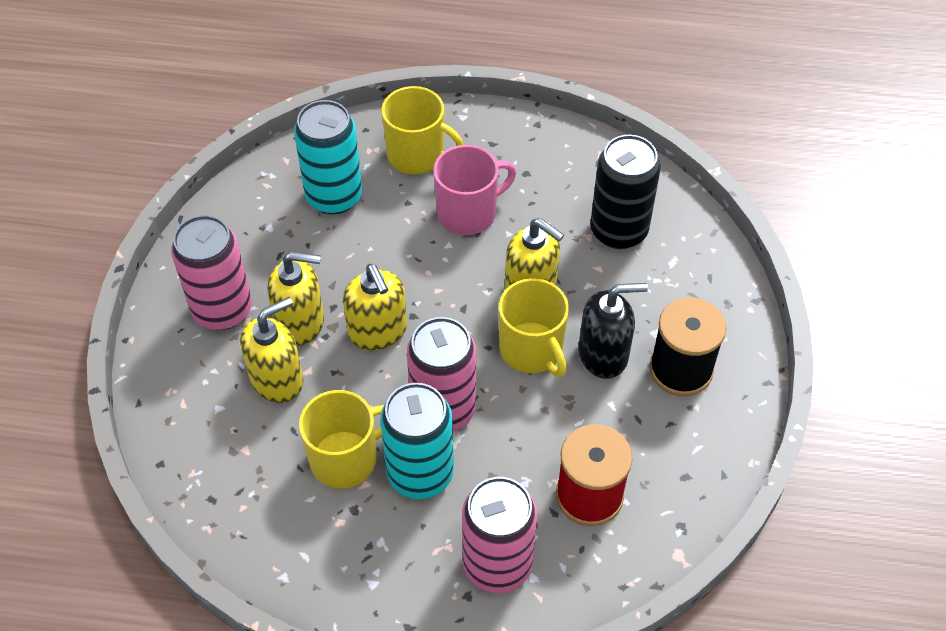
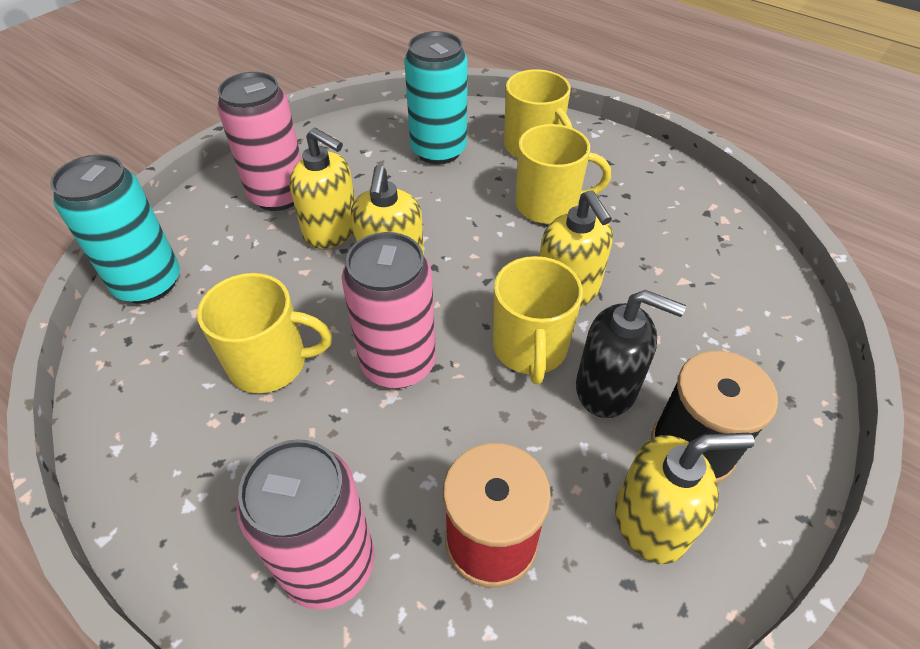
camera: 30 degrees right, 5 degrees down
yellow soap dispenser [240,297,303,403] -> yellow soap dispenser moved to [615,433,755,564]
turquoise can [380,383,454,499] -> turquoise can moved to [50,154,180,304]
pink mug [433,145,516,235] -> yellow mug [515,124,611,224]
black can [590,135,661,249] -> none

